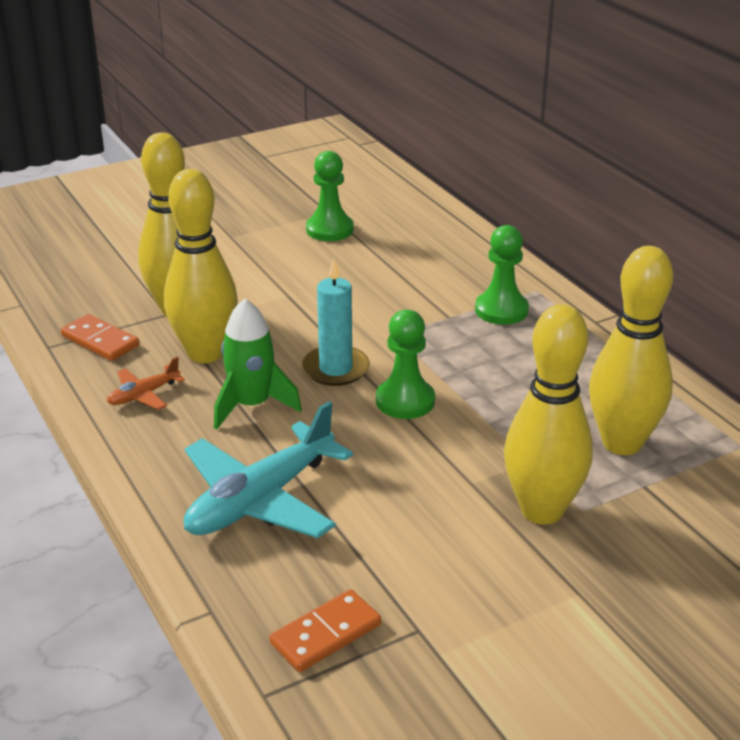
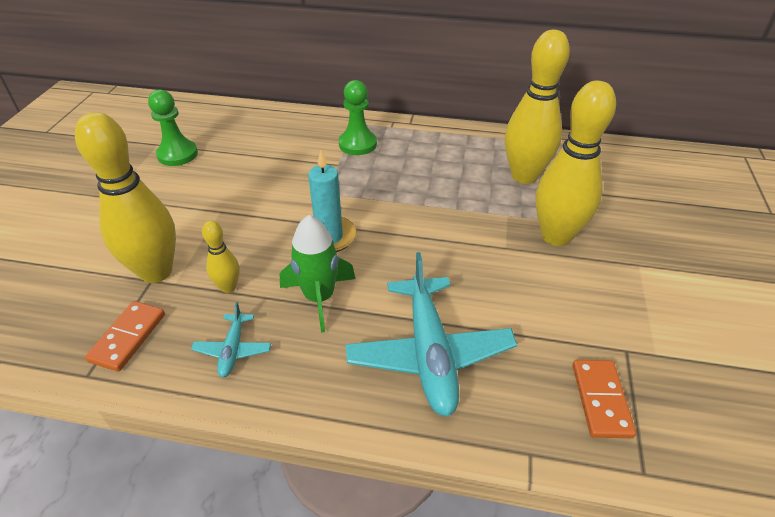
camera: 50 degrees left, 10 degrees up
orange domino [61,314,139,361] -> orange domino turned 60 degrees counterclockwise [85,301,165,372]
orange plane [107,357,185,410] -> turquoise plane [191,302,271,377]
yellow bowling pin [164,169,238,363] -> yellow bowling pin [202,221,240,293], size x0.47
green pawn [376,310,435,419] -> none

